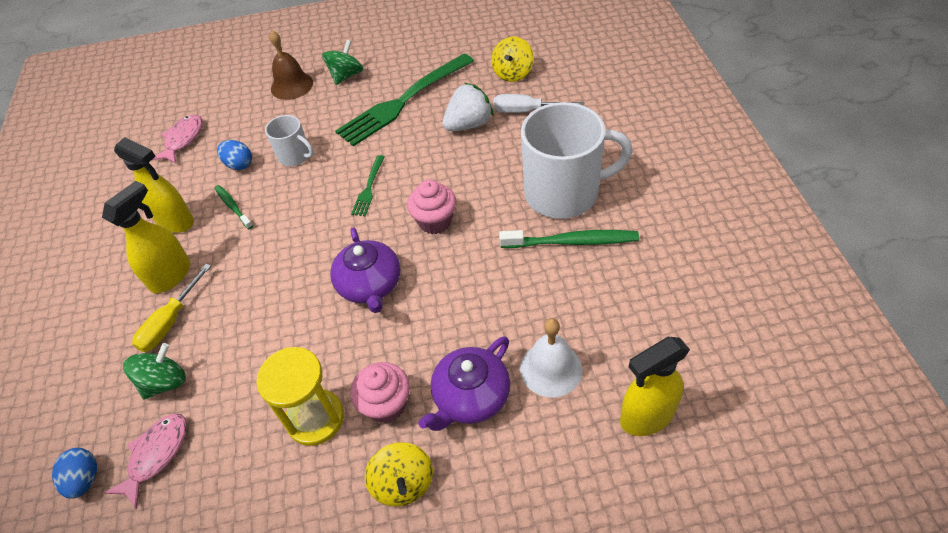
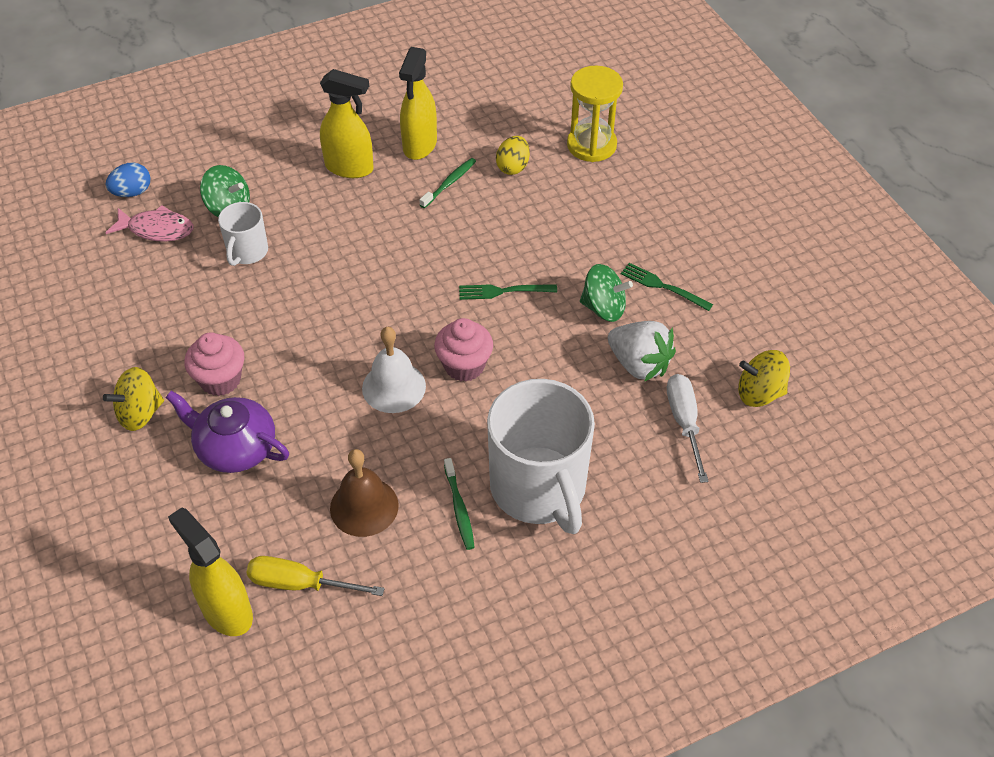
camera: 70 degrees right, 0 degrees up
yellow screwdriver [132,264,211,352] -> yellow screwdriver moved to [246,556,385,596]
pink fish [152,114,202,164] -> none
blue egg [217,140,252,170] -> yellow egg [496,136,530,175]
yellow hourglass [256,347,344,446] -> yellow hourglass moved to [567,65,623,162]
white mug [265,115,314,166] -> white mug moved to [218,202,268,266]
brown bell [269,31,313,100] -> brown bell moved to [330,449,399,537]
green spinning top [322,40,363,85] -> green spinning top moved to [580,264,633,322]
purple teapot [330,227,401,313] -> none
green fork [335,54,474,147] -> green fork [621,263,713,311], size x0.45
green toothbrush [499,230,639,248] -> green toothbrush [444,458,475,550], size x0.59
white bell [520,318,582,398] -> white bell moved to [362,327,426,413]

